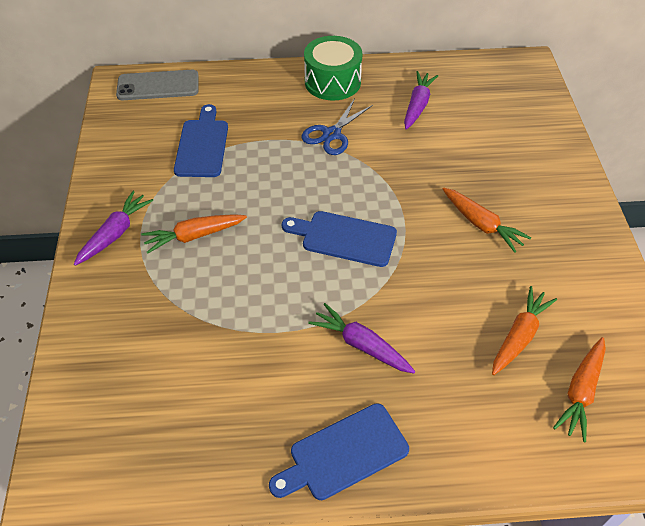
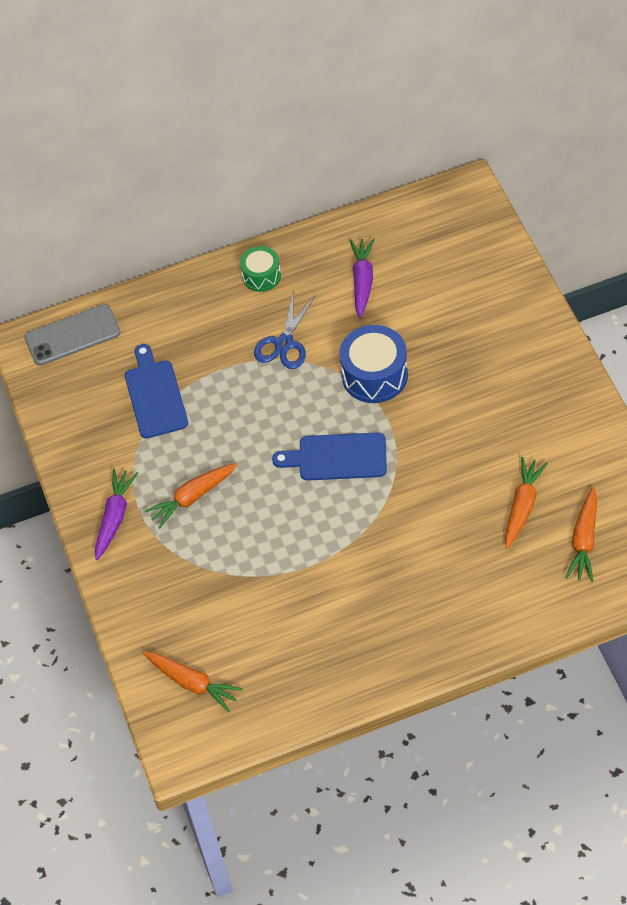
camera: 10 degrees left, 5 degrees up
blue cutting board [269,403,409,500] -> none
green drum [304,36,362,100] -> green drum [240,246,281,292], size x0.61
purple carrot [308,303,415,373] -> none
orange carrot [443,187,531,253] -> orange carrot moved to [143,652,243,712]
none -> blue drum [339,325,408,403]

